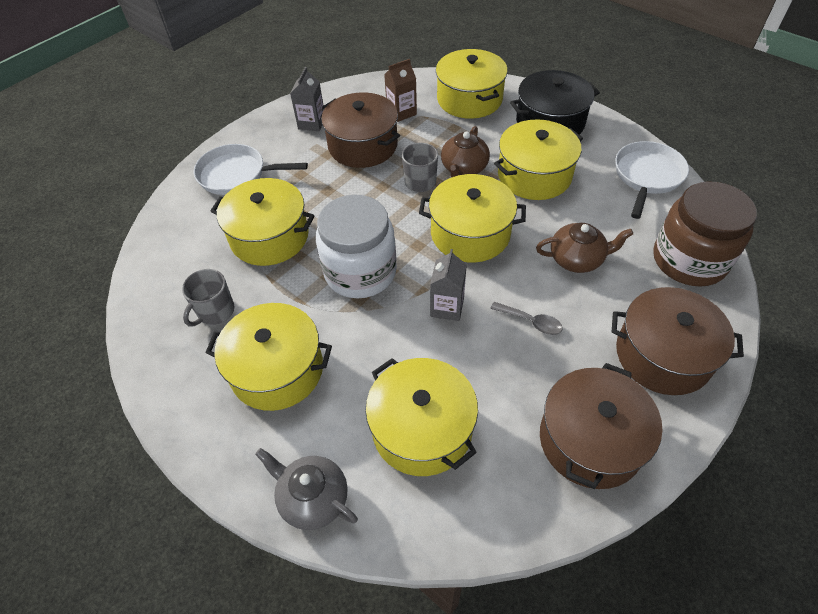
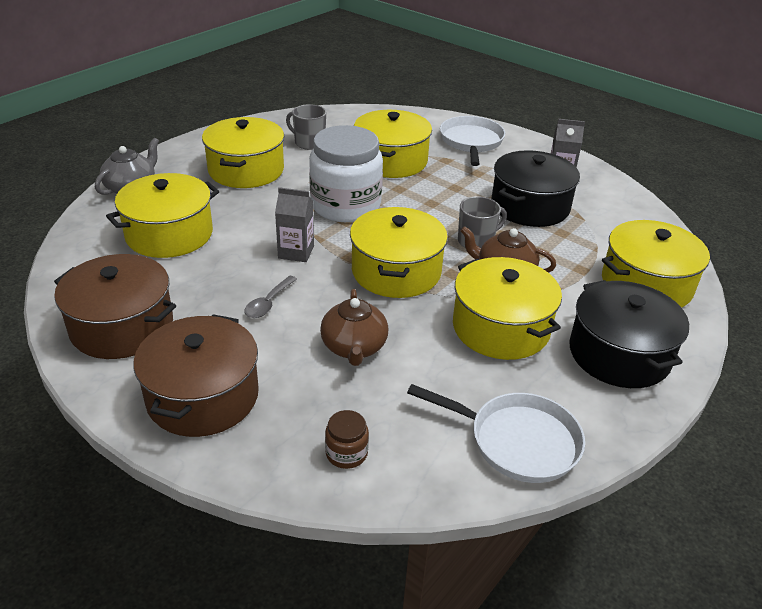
camera: 85 degrees right, 15 degrees down
brown pot [321,92,400,168] -> black pot [491,150,580,227]
brown carton [384,59,417,122] -> none
brown jar [653,182,757,286] -> brown jar [325,410,369,469], size x0.41

